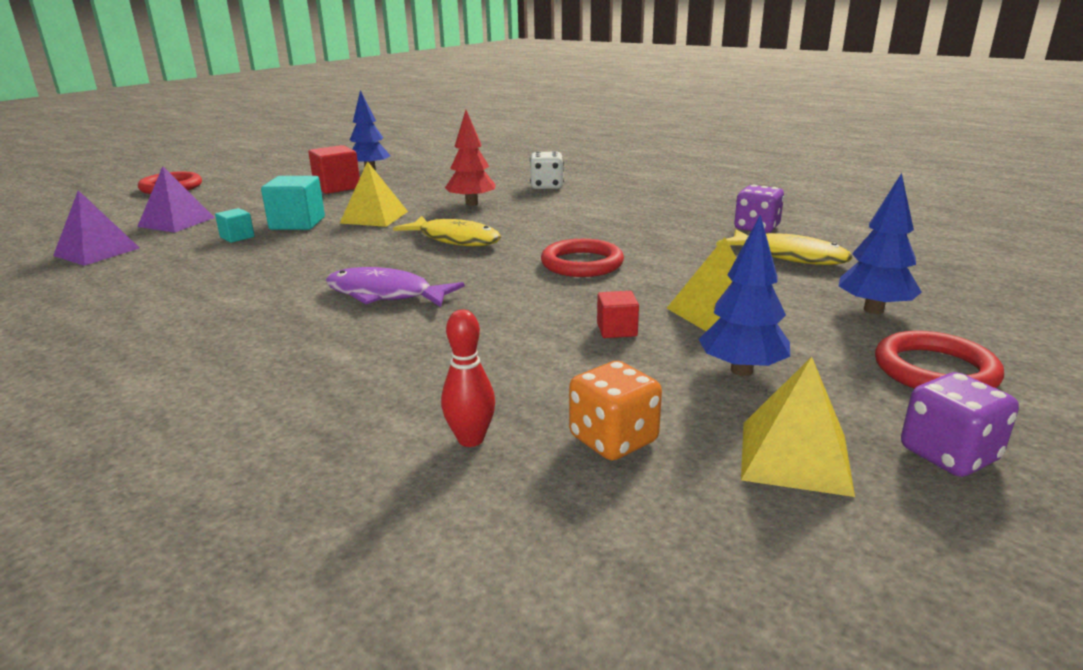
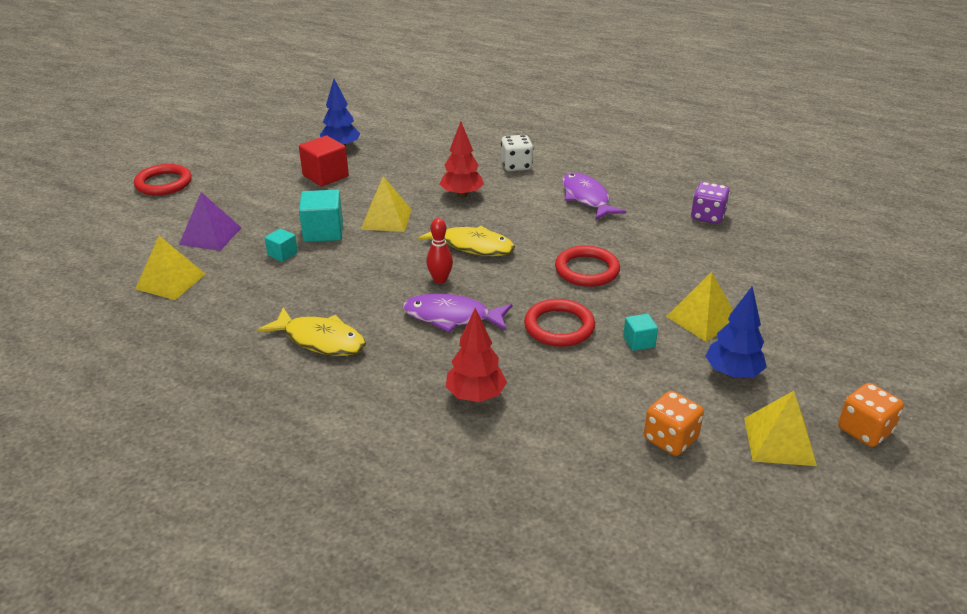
camera: 10 degrees left, 10 degrees up
purple pyramid [53,190,139,266] -> yellow pyramid [135,236,206,300]
red bowling pin [441,310,495,447] -> red bowling pin moved to [426,218,453,284]
red cube [597,291,639,338] -> turquoise cube [623,314,658,351]
yellow fish [716,229,853,265] -> yellow fish moved to [258,307,366,356]
blue tree [839,173,922,314] -> none
red ring [875,331,1004,389] -> red ring moved to [524,299,595,347]
purple dice [901,372,1019,477] -> orange dice [838,383,904,447]
none -> red tree [446,308,507,402]
none -> purple fish [562,172,626,220]

